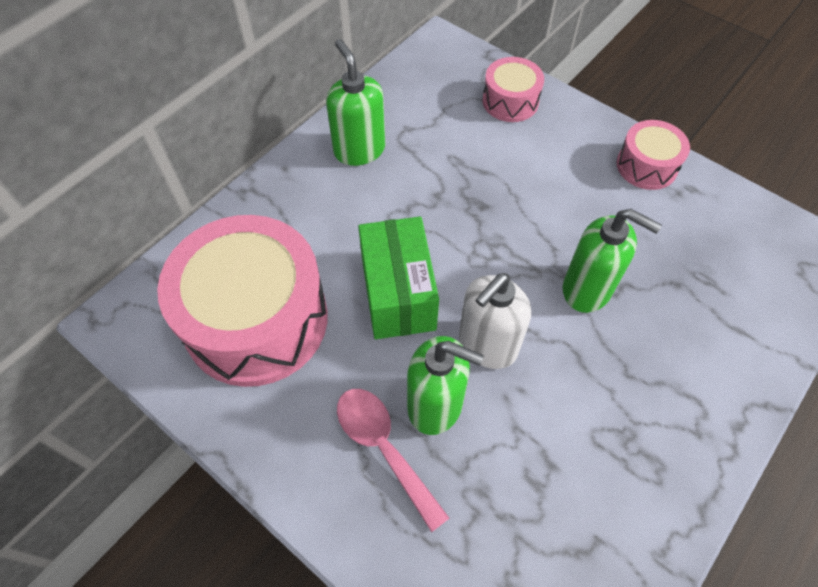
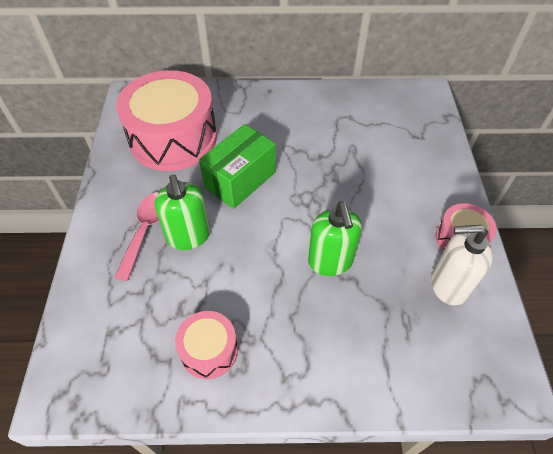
camera: 50 degrees right, 5 degrees down
green soap dispenser [326,39,385,166] -> none
white soap dispenser [459,273,531,369] -> white soap dispenser moved to [431,225,493,305]
pink drum [482,57,544,122] -> pink drum moved to [175,311,238,379]

